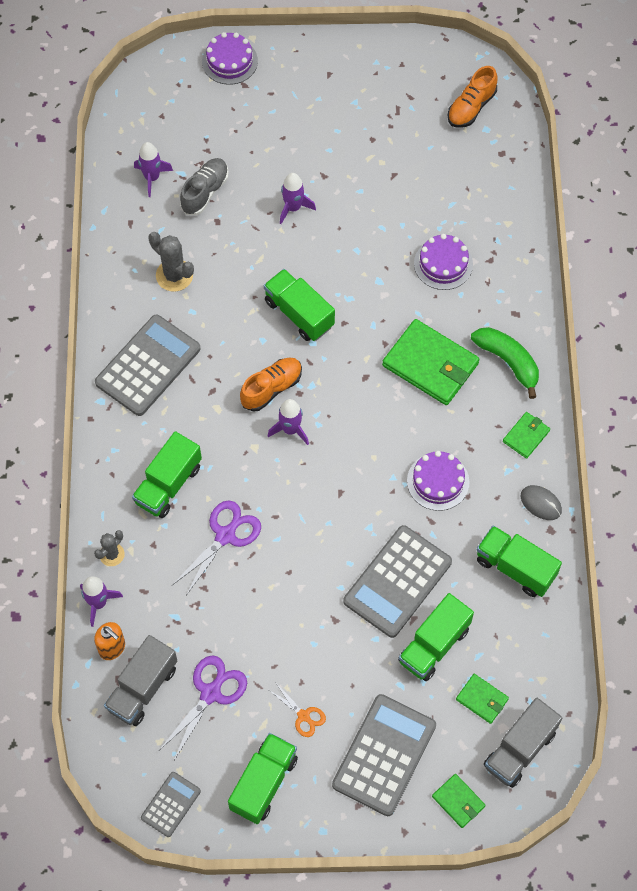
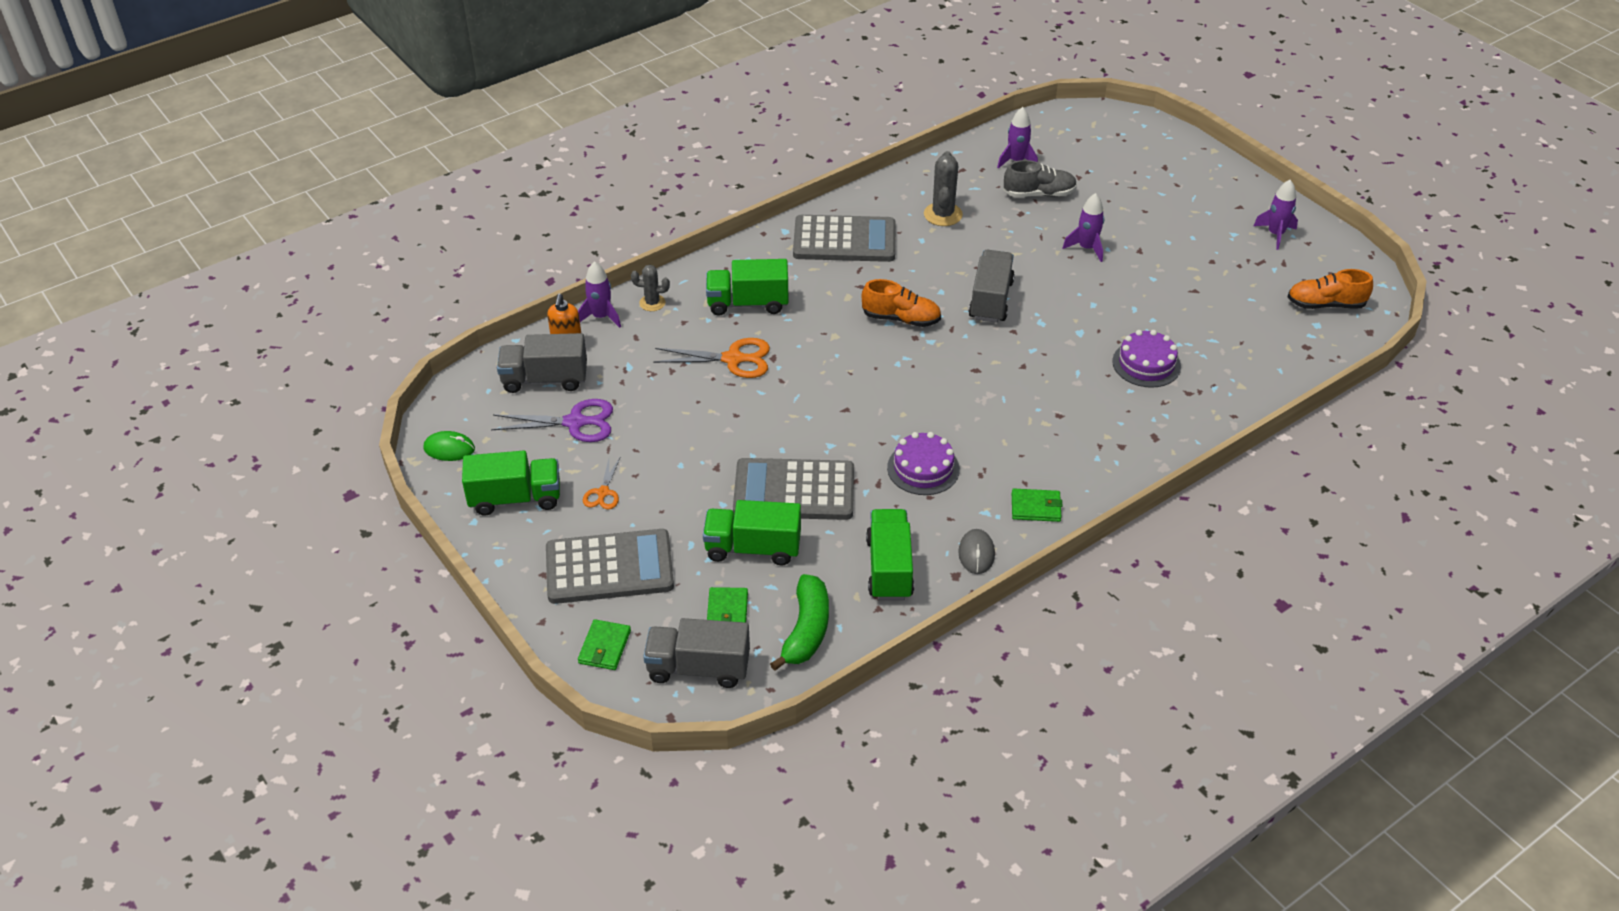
camera: 55 degrees right, 20 degrees down
grey calculator [141,772,201,837] -> green mouse [423,431,475,461]
purple scissors [172,500,261,595] -> orange scissors [653,338,770,378]
purple cake [202,32,258,85] -> none
green truck [264,269,335,341] -> grey truck [968,250,1015,323]
purple rocket [268,399,309,445] -> purple rocket moved to [1254,180,1298,250]
green wallet [382,319,480,405] -> none
green banana [471,327,539,399] -> green banana moved to [770,574,829,671]

